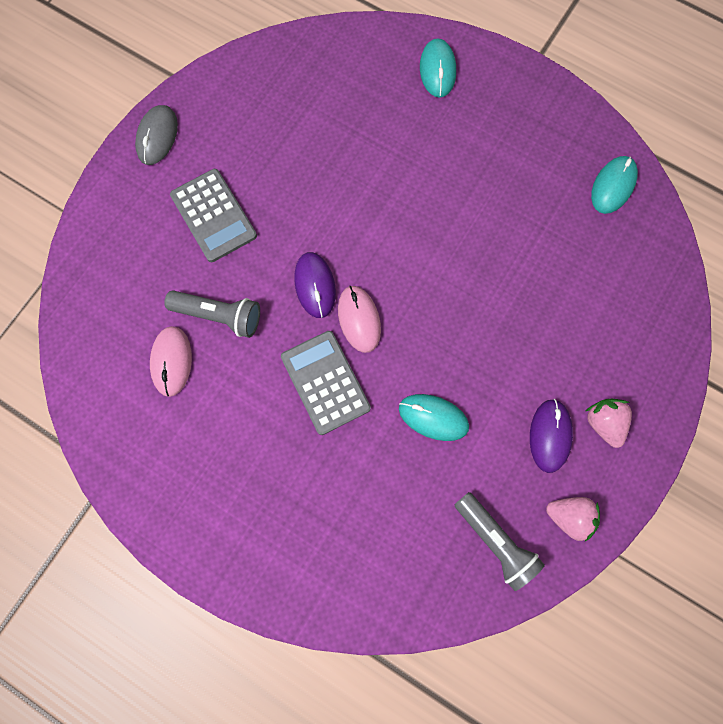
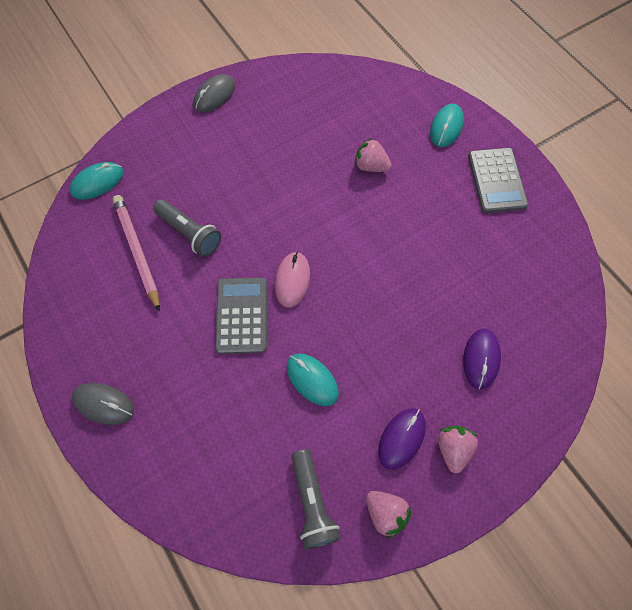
camera: 25 degrees right, 10 degrees down
pink mouse [150,326,192,397] -> pink pencil [113,195,160,311]
grey calculator [170,169,257,262] -> grey calculator moved to [468,148,528,213]
purple mouse [294,252,336,318] -> purple mouse moved to [463,329,501,390]
turquoise mouse [591,156,638,214] -> turquoise mouse moved to [70,162,123,199]
none -> grey mouse [72,383,134,425]
none -> pink strawberry [355,138,392,172]

